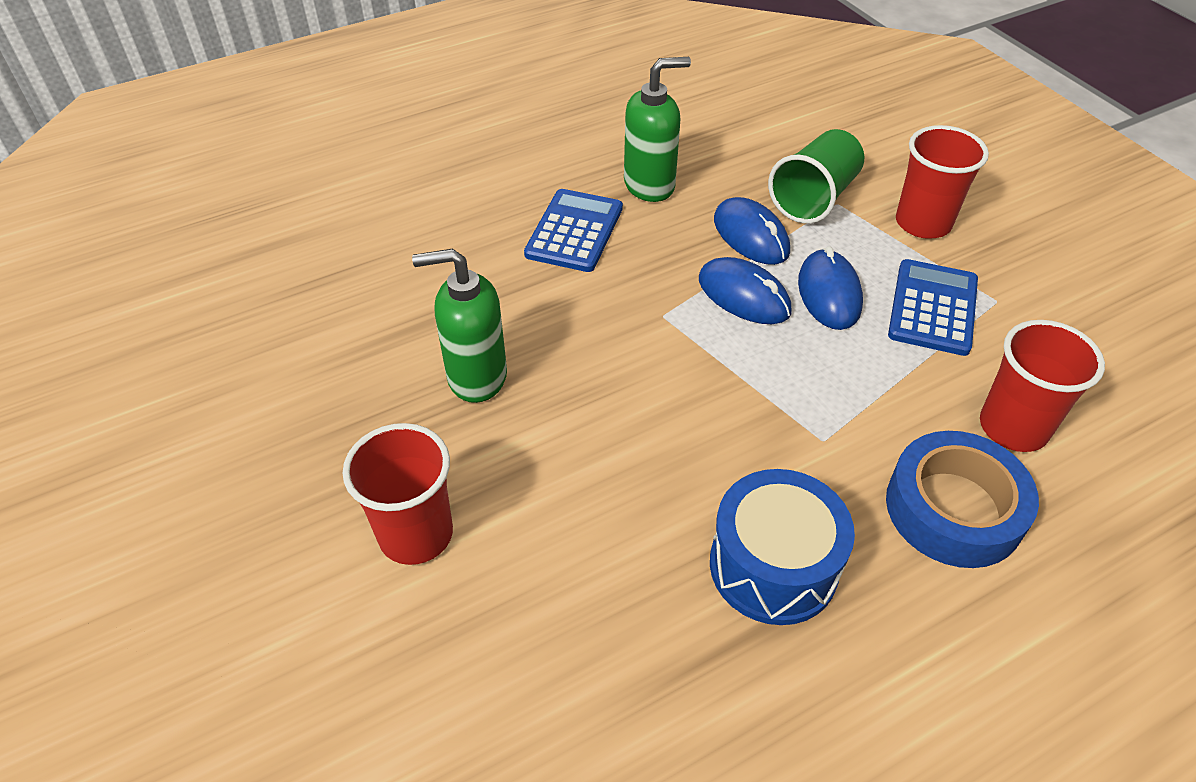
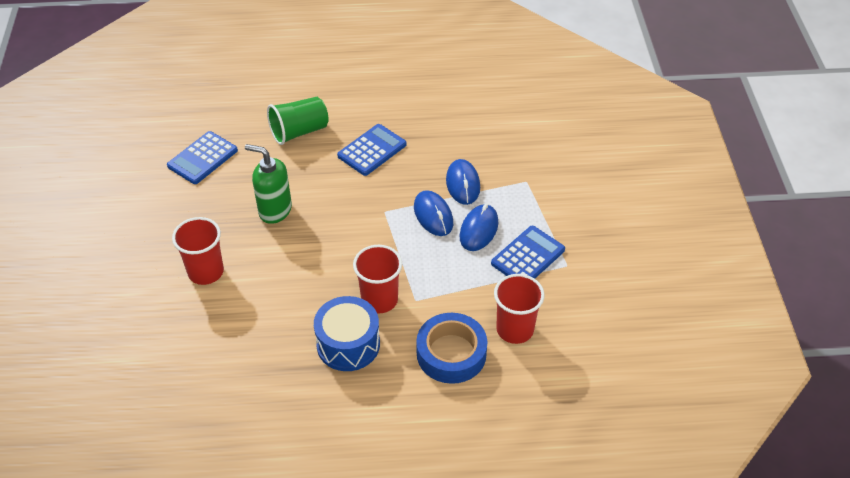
camera: 25 degrees right, 0 degrees up
green soap dispenser [624,57,691,202] -> none
green cup [768,129,865,224] -> green cup moved to [267,97,329,145]
red cup [896,125,989,239] -> red cup moved to [353,245,402,313]
none -> blue calculator [167,131,238,184]

